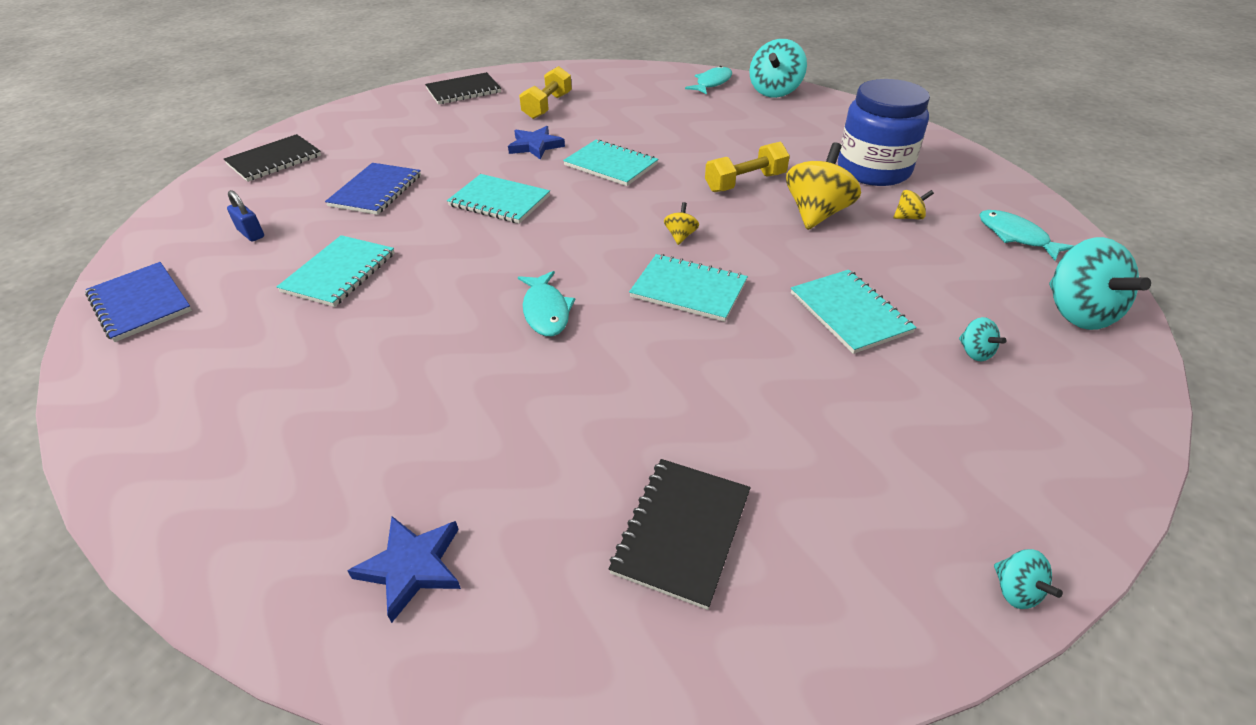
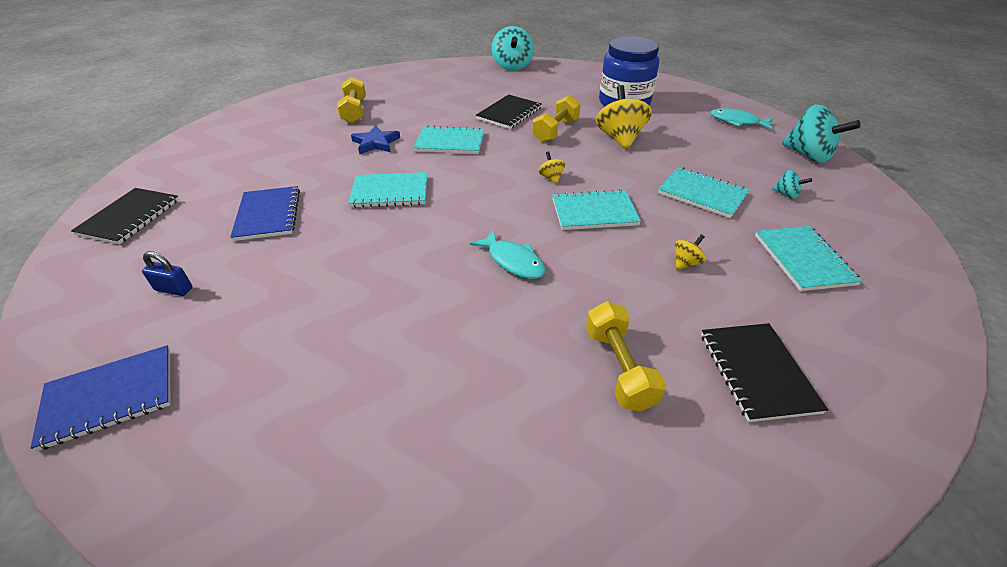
camera: 30 degrees left, 0 degrees up
blue notebook [85,262,192,342] -> blue notebook turned 45 degrees counterclockwise [31,345,170,451]
turquoise notebook [276,235,394,307] -> turquoise notebook moved to [755,226,862,291]
blue star [347,516,461,623] -> none
black notebook [425,72,501,105] -> black notebook moved to [476,94,542,129]
turquoise fish [685,66,732,94] -> none
yellow spinning top [893,190,934,220] -> yellow spinning top moved to [675,234,706,270]
turquoise spinning top [994,549,1063,609] -> none
none -> yellow dumbbell [586,301,666,412]

